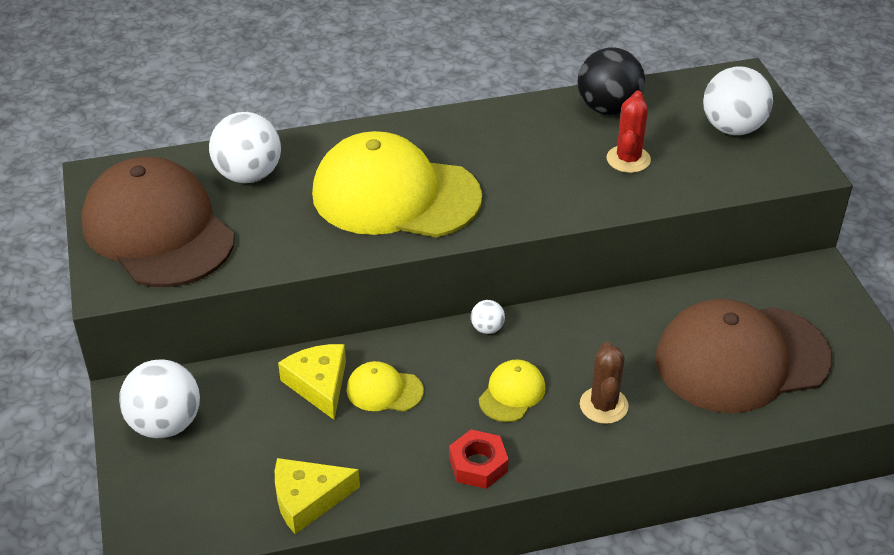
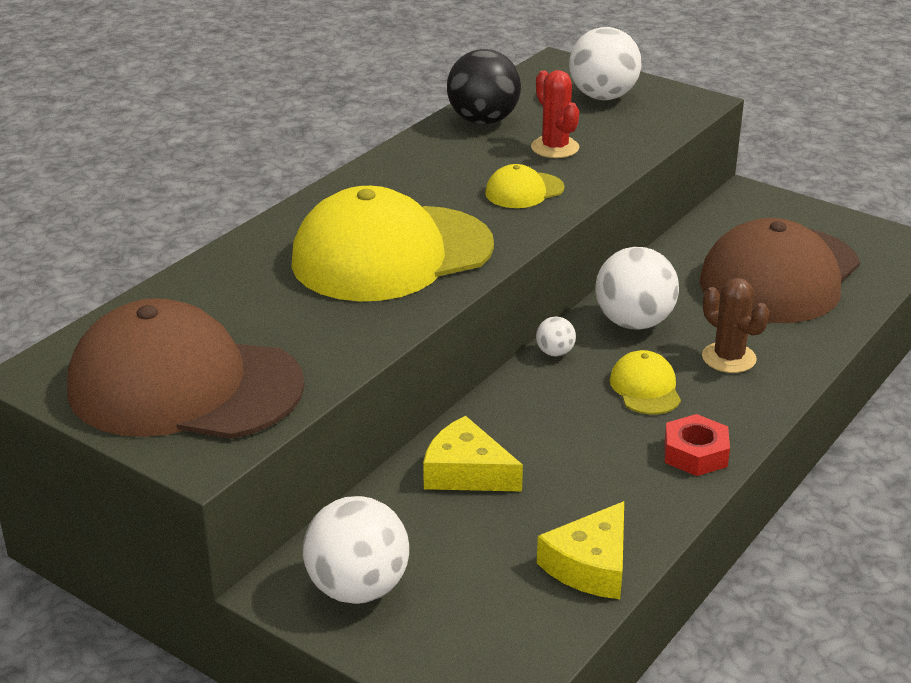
camera: 40 degrees left, 10 degrees down
white ball [209,112,281,183] -> white ball moved to [595,247,679,330]
yellow cap [347,361,424,412] -> yellow cap moved to [485,164,565,208]

